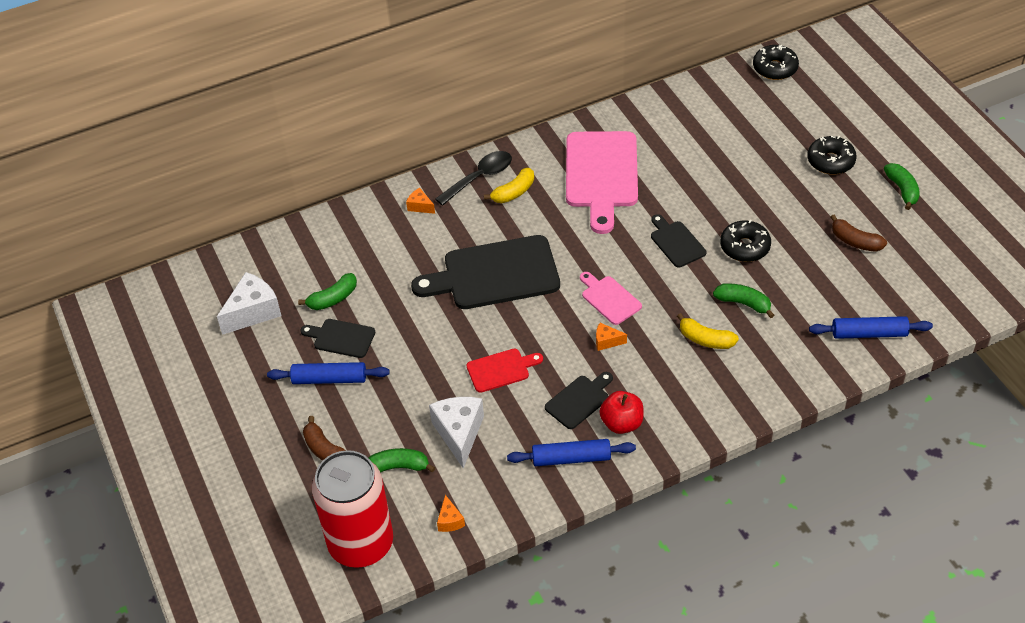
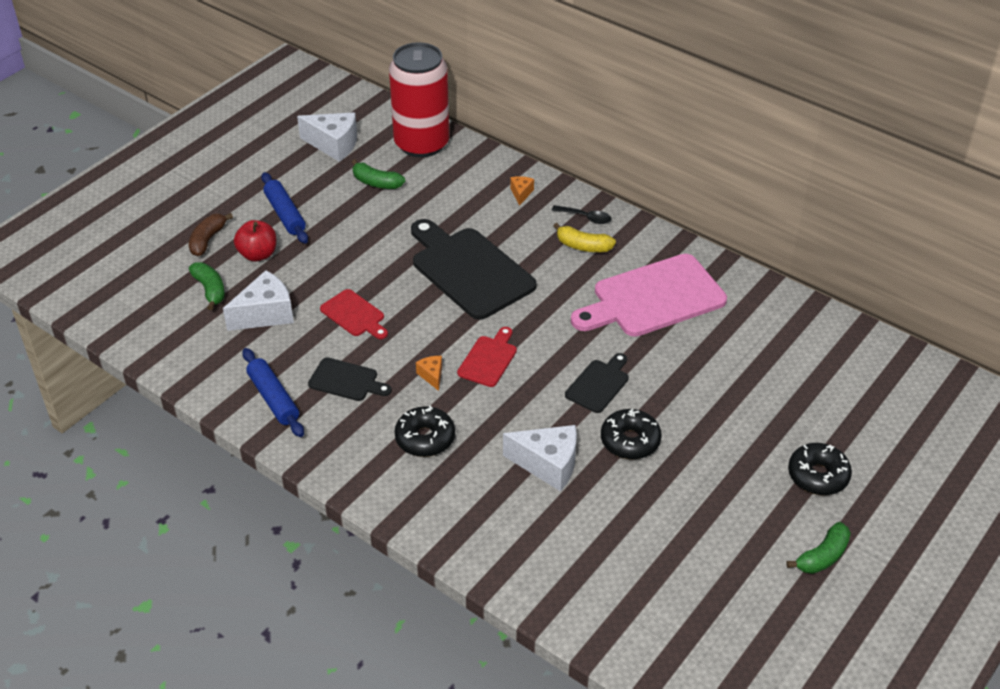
camera: 60 degrees right, 5 degrees down
black cutting board [300,319,375,358] -> none
red can [312,450,393,568] -> red can moved to [389,42,450,158]
black spoon [435,151,512,206] -> black spoon [552,205,612,224], size x0.62
orange cheese [437,495,465,532] -> none
pink cutting board [580,272,642,325] -> red cutting board [457,327,517,387]
red apple [599,391,644,434] -> red apple moved to [234,220,276,261]
yellow banana [677,313,739,349] -> none
green banana [713,283,774,318] -> white cheese [503,425,577,492]
black donut [753,45,799,80] -> black donut moved to [394,406,455,457]
blue rolling pin [809,316,933,339] -> none
brown banana [831,214,887,252] -> none

